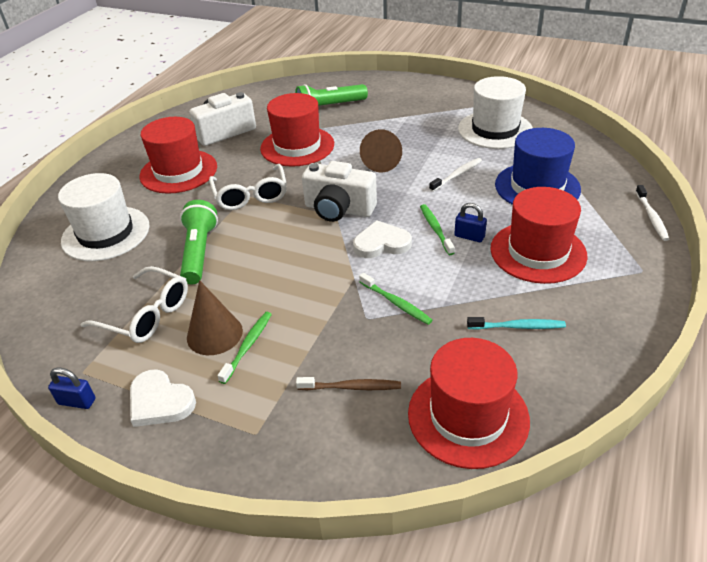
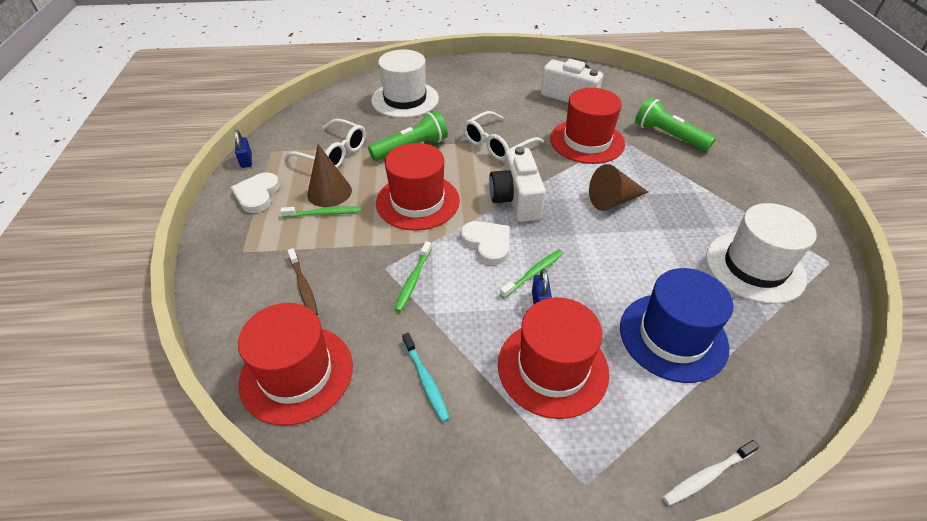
camera: 60 degrees right, 5 degrees up
white glasses [81,266,188,343] -> white glasses turned 60 degrees counterclockwise [284,119,366,168]
red hat [139,117,217,194] -> red hat moved to [376,143,460,231]
white toothbrush [429,158,482,192] -> none

